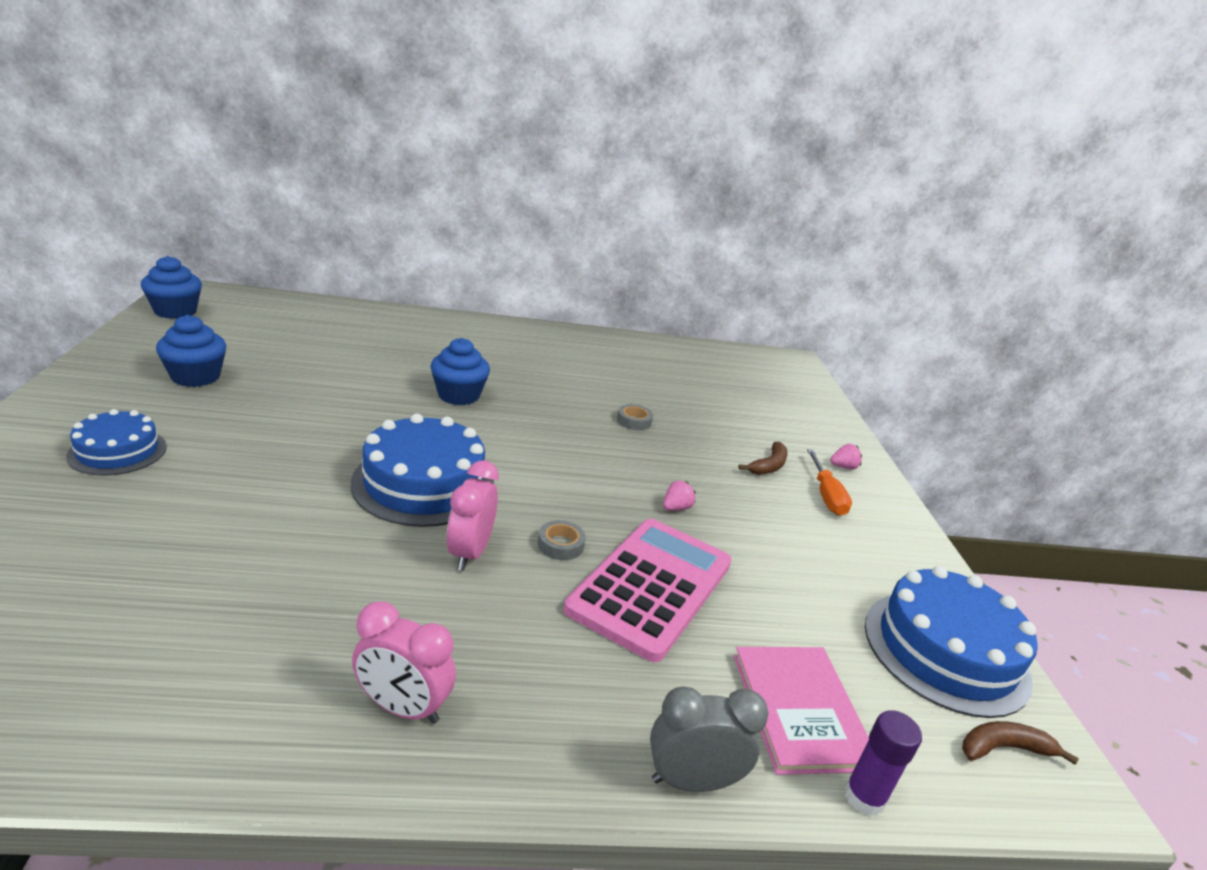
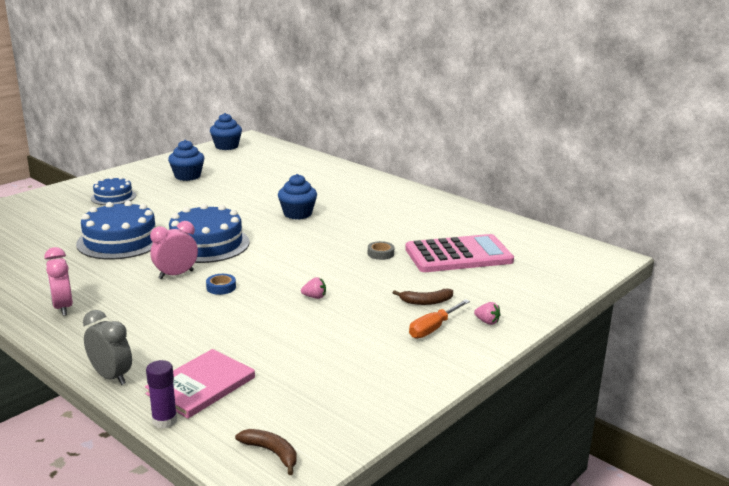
camera: 50 degrees right, 5 degrees down
grey tape [538,520,586,560] -> blue tape [206,274,236,295]
pink calculator [564,519,732,662] -> pink calculator moved to [405,234,514,272]
blue cake [865,566,1038,718] -> blue cake moved to [76,201,156,260]

